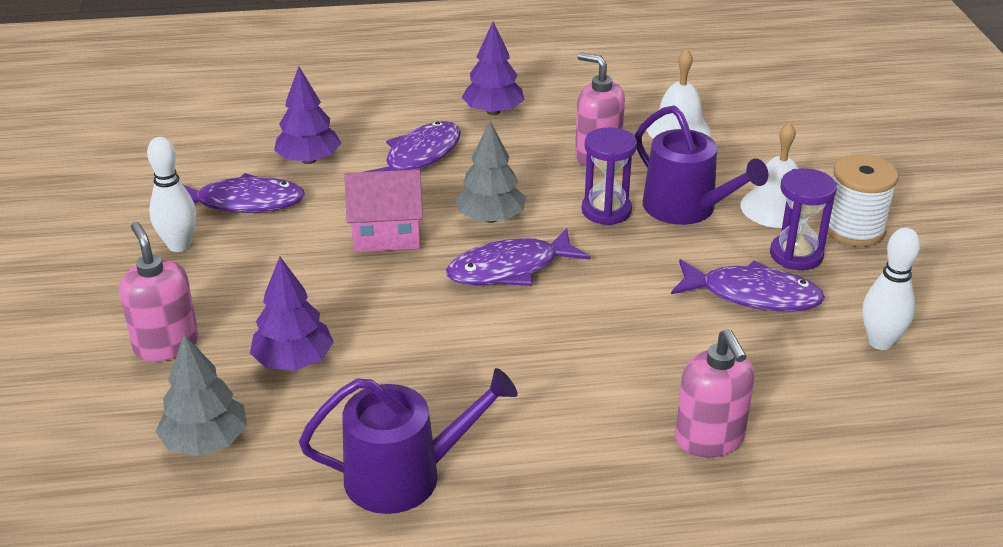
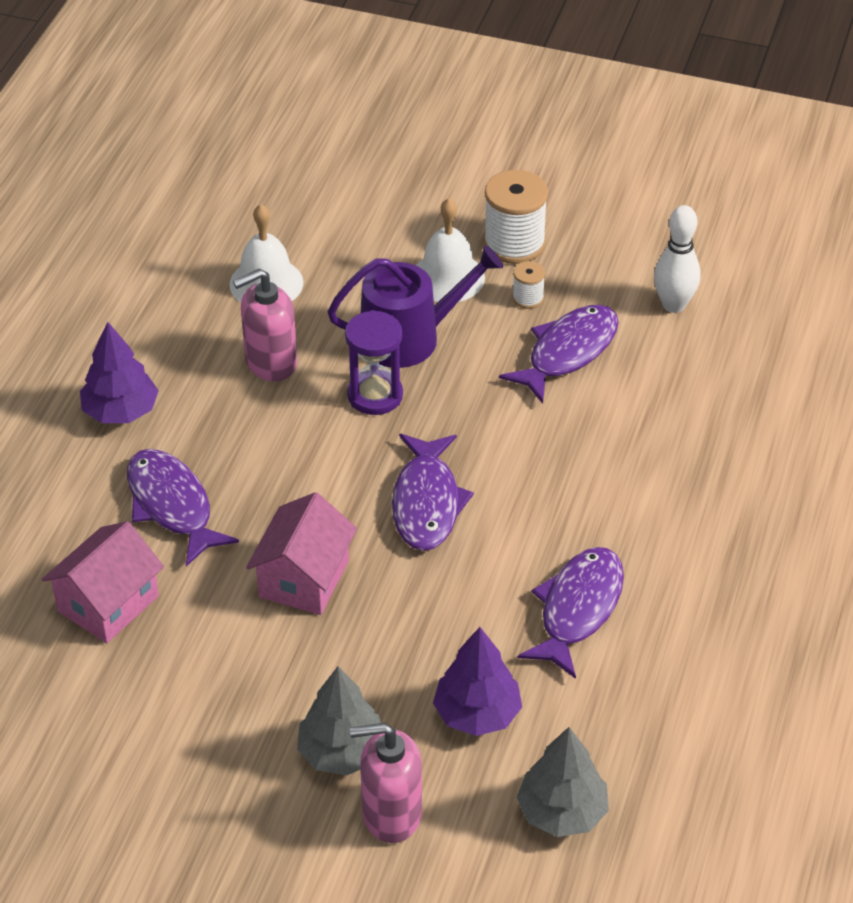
camera: 65 degrees left, 10 degrees up
white bowling pin [147,137,197,252] -> none
purple fish [183,173,305,213] -> purple fish moved to [518,547,624,679]
purple tree [274,67,341,164] -> pink house [42,521,164,643]
purple watering can [299,368,518,514] -> none
grey tree [455,121,526,223] -> grey tree moved to [297,666,381,775]
pink soap dispenser [675,329,755,457] -> none
purple hourglass [770,168,837,270] -> white spool [512,261,545,309]

